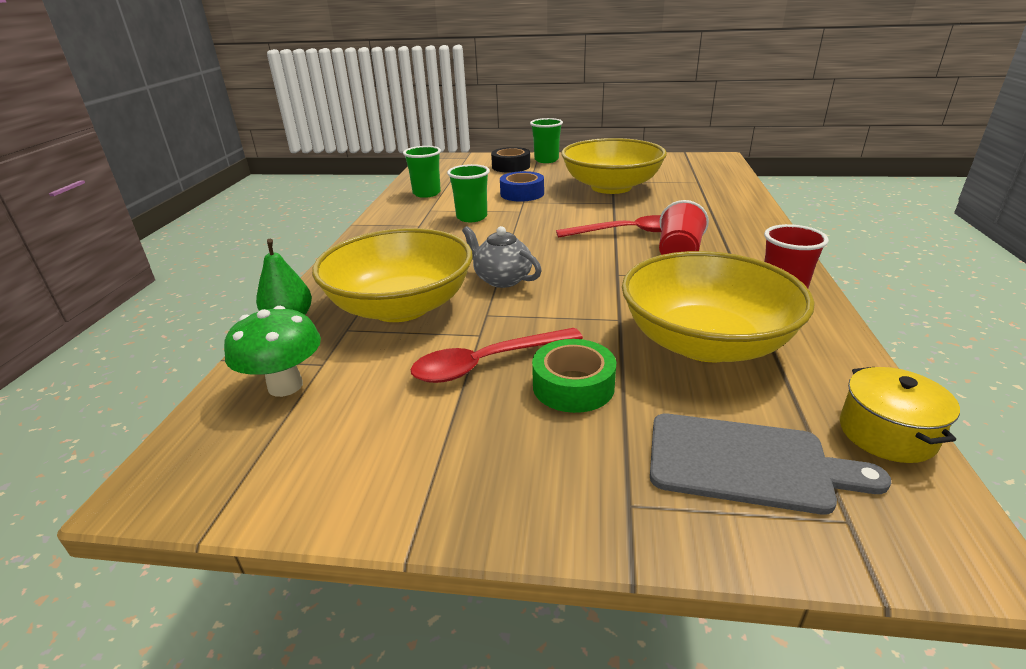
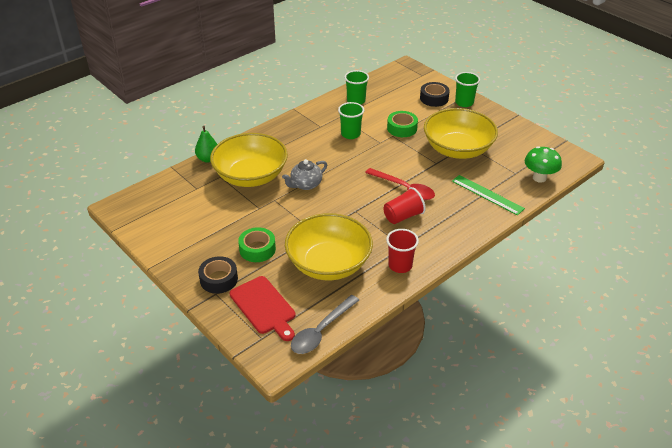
camera: 40 degrees right, 10 degrees up
green mushroom [224,306,321,397] -> green mushroom moved to [525,146,562,183]
red spoon [411,328,583,383] -> none
grey teapot [462,226,542,288] -> grey teapot turned 120 degrees counterclockwise [282,159,327,190]
blue tape [500,171,544,202] -> green tape [387,111,418,137]
grey cutting board [650,414,891,515] -> red cutting board [229,276,296,341]
yellow pot [840,367,960,463] -> grey spoon [291,295,359,354]
none -> black tape [198,256,238,294]
none -> green ruler [452,175,525,215]

